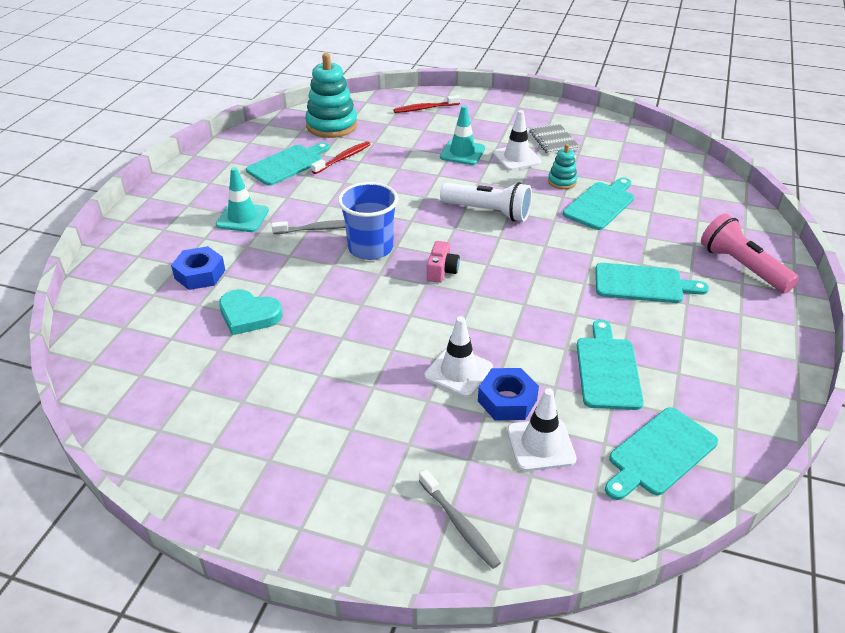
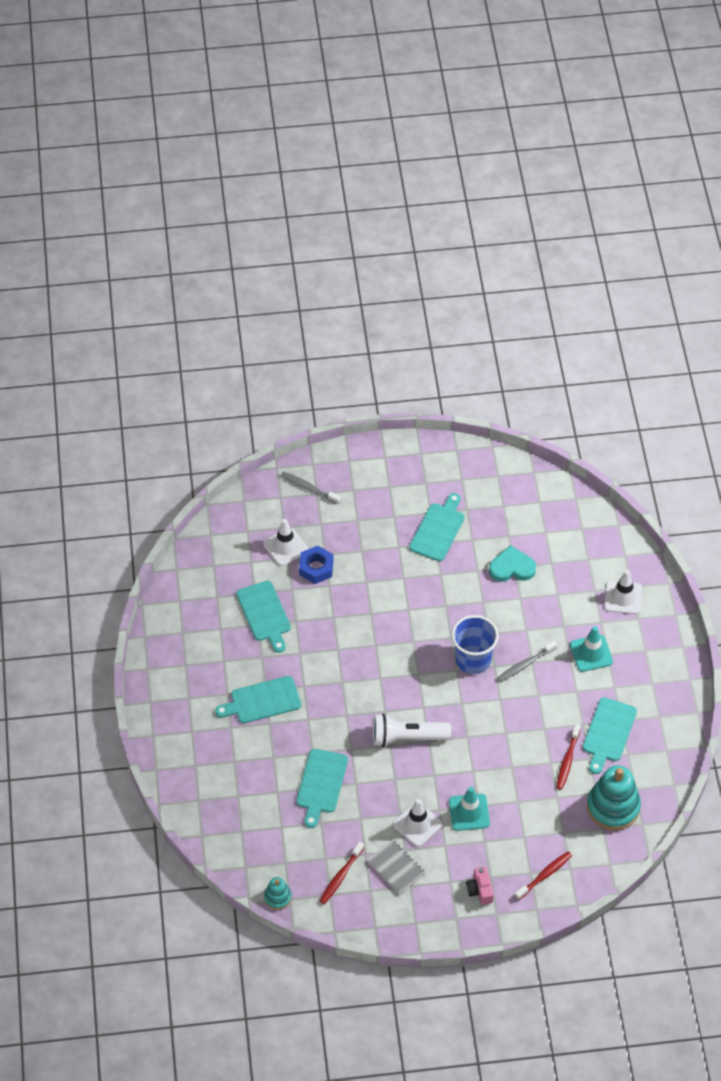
camera: 155 degrees right, 15 degrees up
blue nut [171,246,225,290] -> none
white traffic cone [424,316,493,397] -> white traffic cone moved to [604,570,642,614]
pink camera [427,241,460,283] -> pink camera moved to [466,867,494,905]
turquoise stacking toy [548,144,577,189] -> turquoise stacking toy moved to [264,877,292,910]
turquoise cutting board [605,407,718,500] -> turquoise cutting board moved to [409,493,465,561]
pink flashlight [701,214,799,293] -> none
none -> red toothbrush [320,842,364,904]

